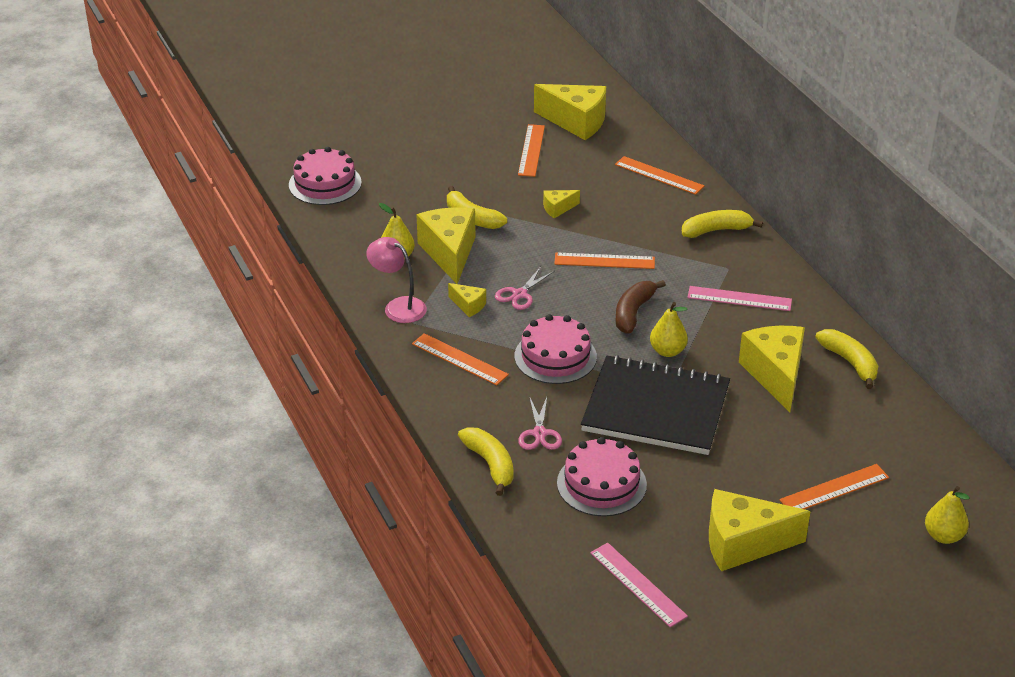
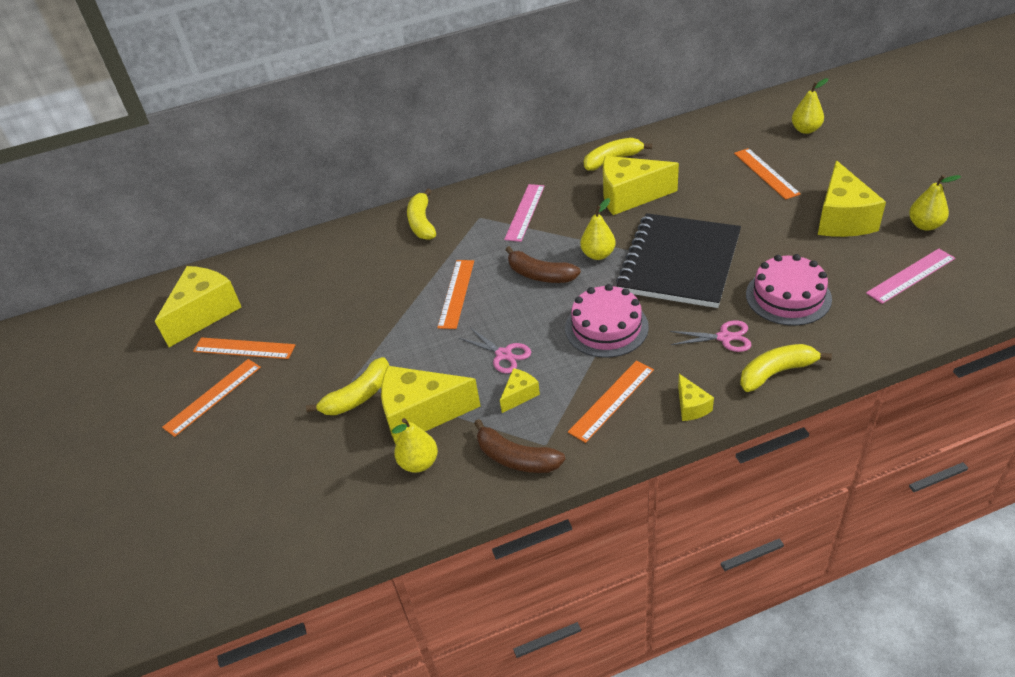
camera: 80 degrees left, 5 degrees up
pink cake [289,147,362,205] -> none
pink lamp [366,237,427,323] -> brown banana [474,419,565,473]
yellow cheese [543,190,580,218] -> yellow cheese moved to [678,374,714,421]
orange ruler [615,156,704,195] -> orange ruler moved to [162,359,261,437]
none -> yellow pear [909,175,961,231]

